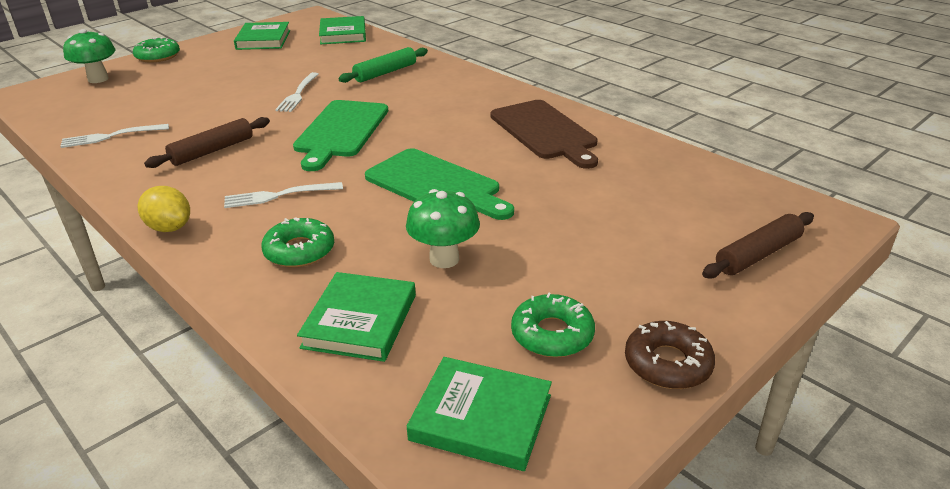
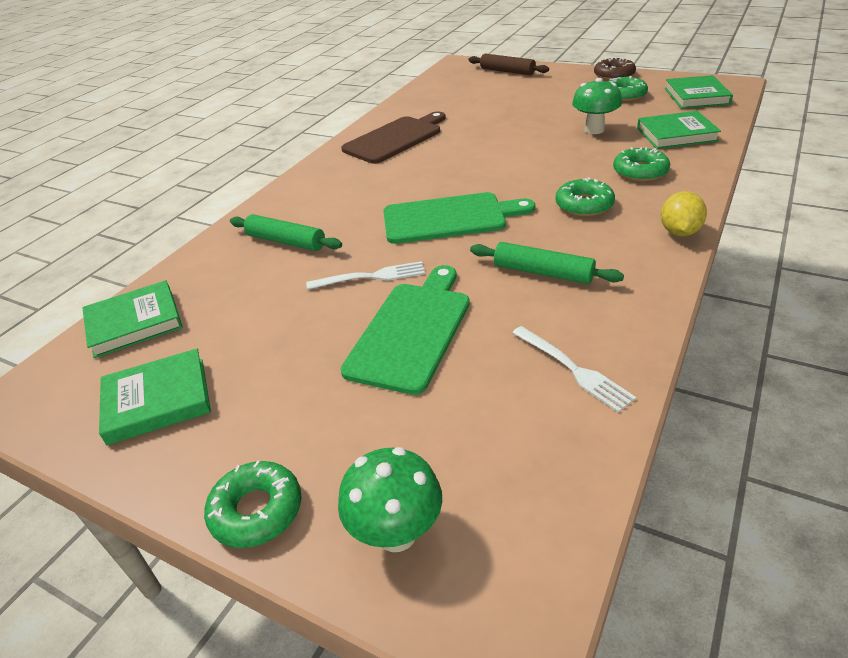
camera: 105 degrees left, 5 degrees up
brown rolling pin [144,117,270,168] -> green rolling pin [470,242,624,284]
white fork [224,182,343,208] -> green donut [555,177,615,216]
green cutting board [365,148,514,220] -> green cutting board moved to [340,265,470,395]

